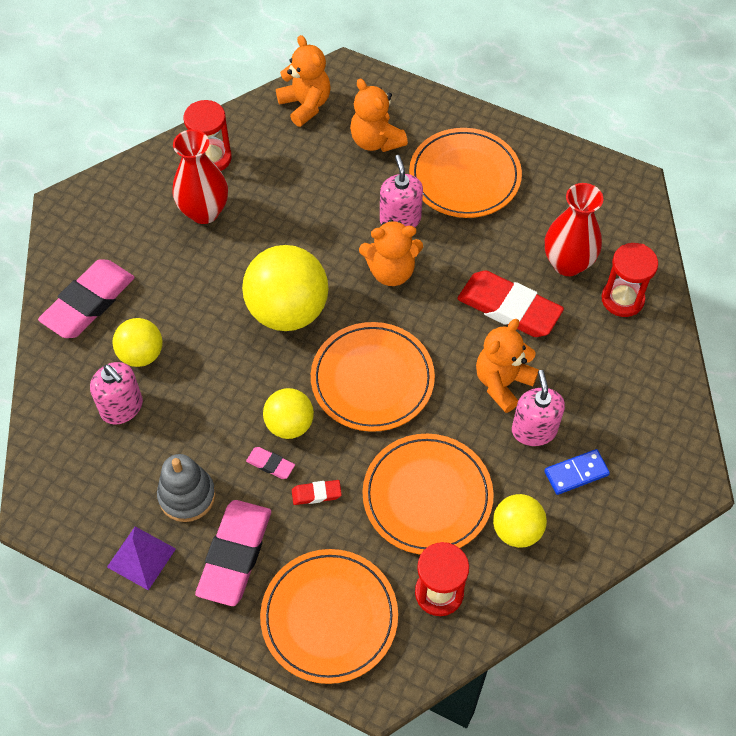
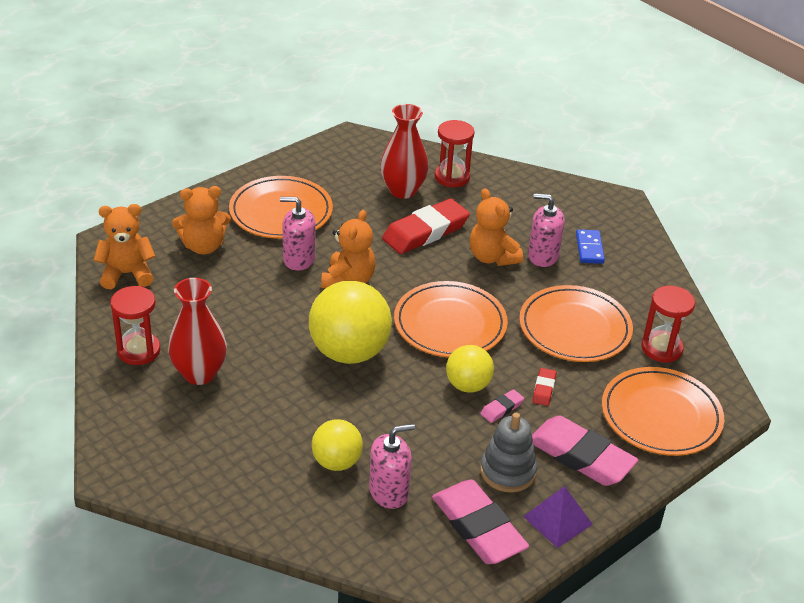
camera: 70 degrees left, 20 degrees down
pink eraser [38,259,135,338] -> pink eraser moved to [432,480,529,564]
yellow ball [493,494,547,548] -> none

